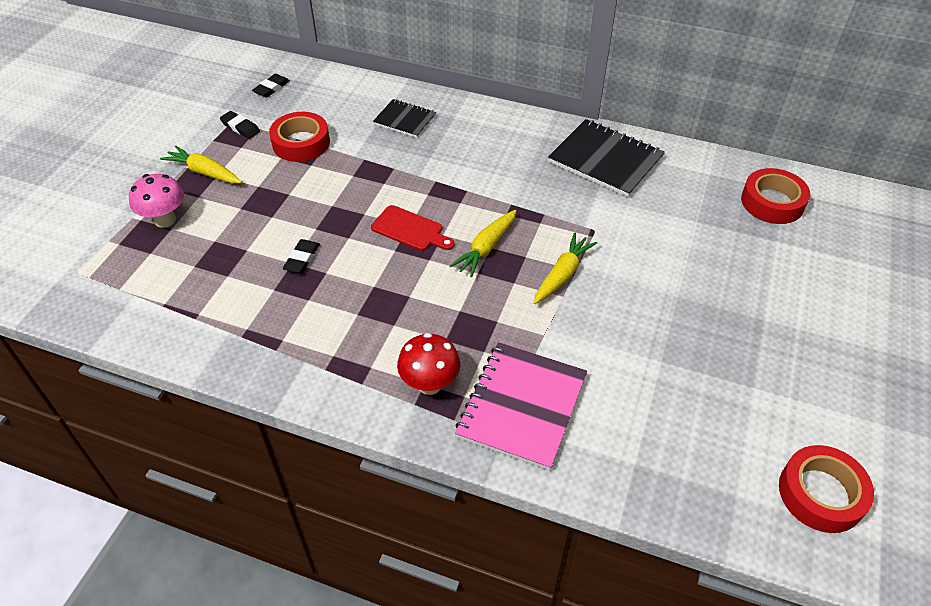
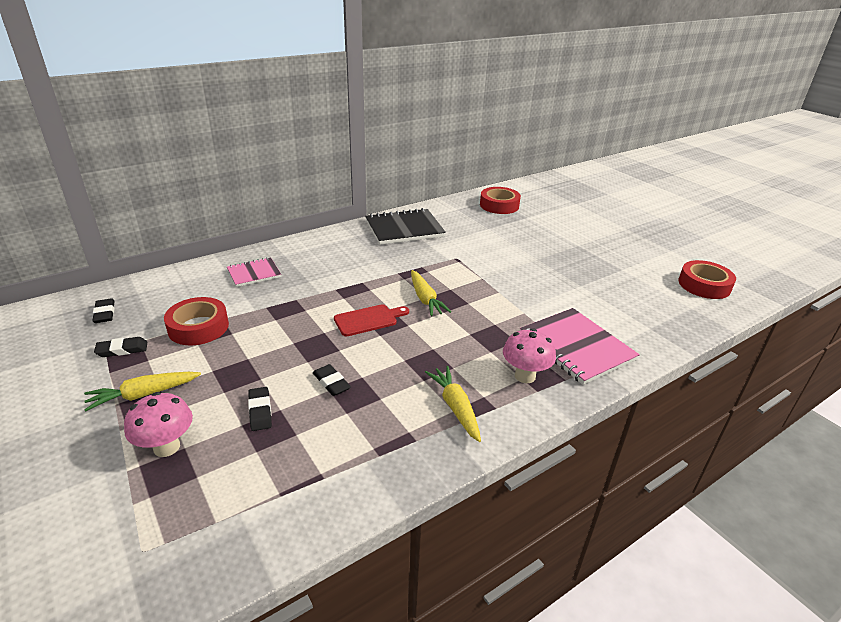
camera: 55 degrees left, 15 degrees down
black notebook [373,99,436,138] -> pink notebook [227,257,281,287]
red mushroom [397,333,460,395] -> pink mushroom [503,329,556,383]
yellow carrot [534,233,597,304] -> yellow carrot moved to [425,366,481,442]
none -> black eraser [248,387,272,431]

